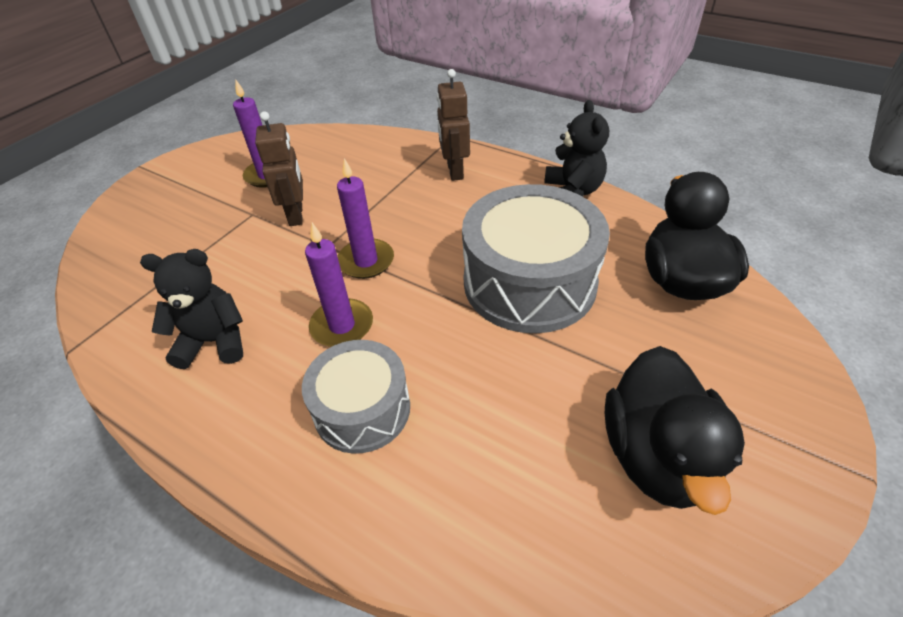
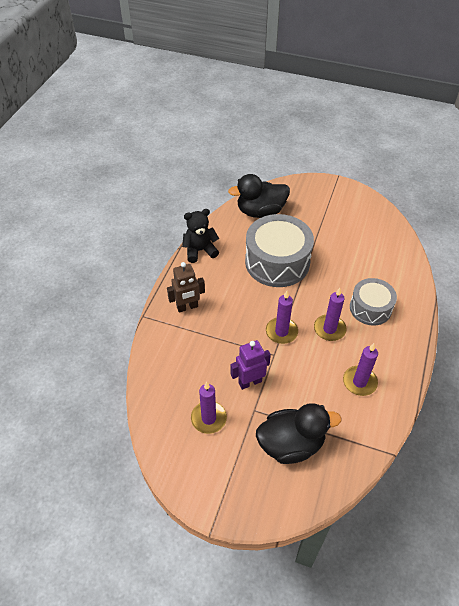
camera: 105 degrees left, 5 degrees up
black teddy bear [140,249,243,369] -> purple candle [343,343,378,396]
brown robot [255,111,303,226] -> purple robot [230,340,271,390]
black duck [605,346,745,515] -> black duck moved to [256,403,342,464]

